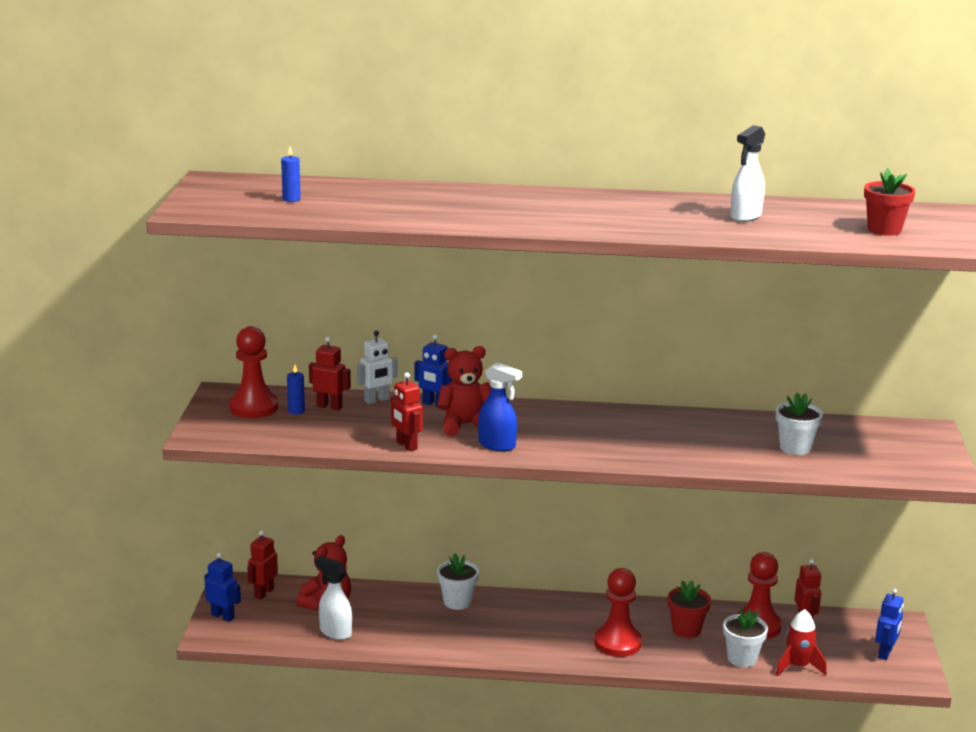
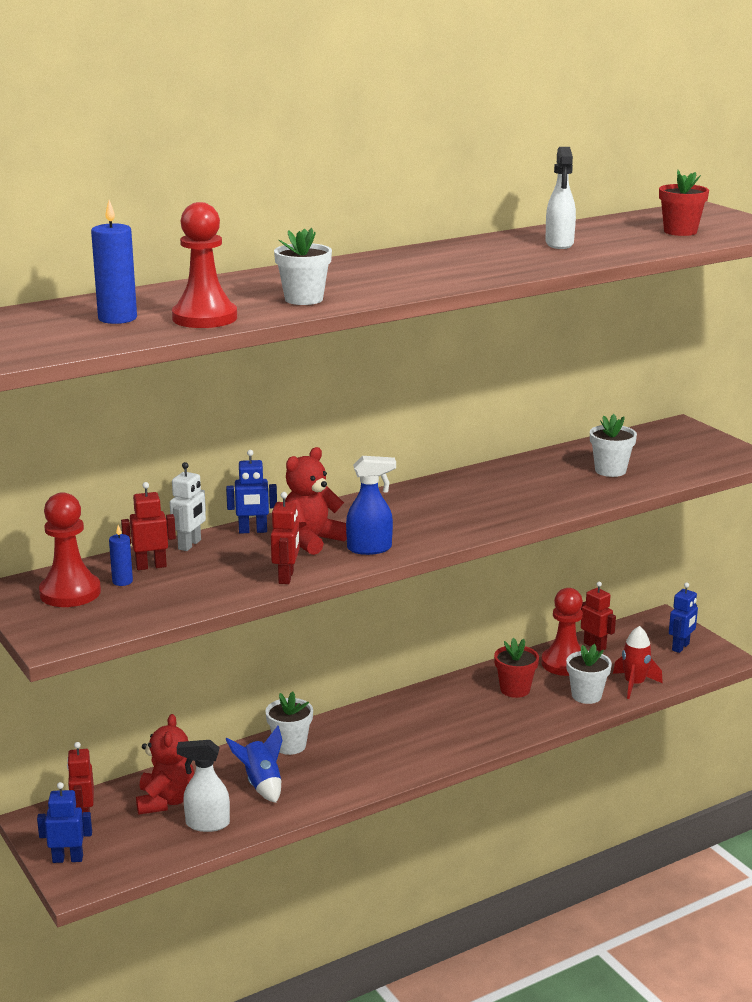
camera: 35 degrees left, 0 degrees up
blue candle [281,147,301,202] -> blue candle [91,200,137,324], size x1.74
red robot [391,372,423,451] -> red robot turned 105 degrees counterclockwise [271,492,300,584]
red pawn [594,568,642,657] -> red pawn moved to [172,202,237,328]
blue robot [875,588,903,660] -> blue robot turned 45 degrees clockwise [669,582,698,653]
none -> blue rocket [225,726,283,803]
none -> white flower pot [274,228,332,305]

